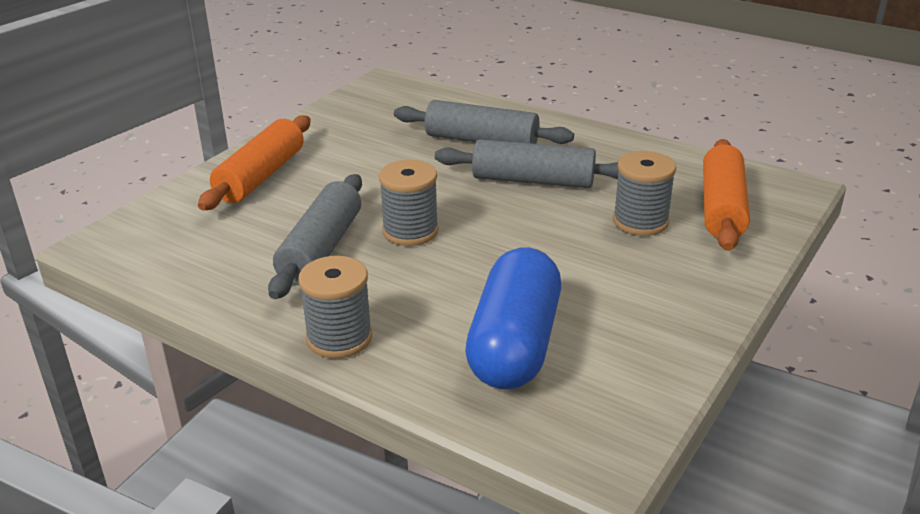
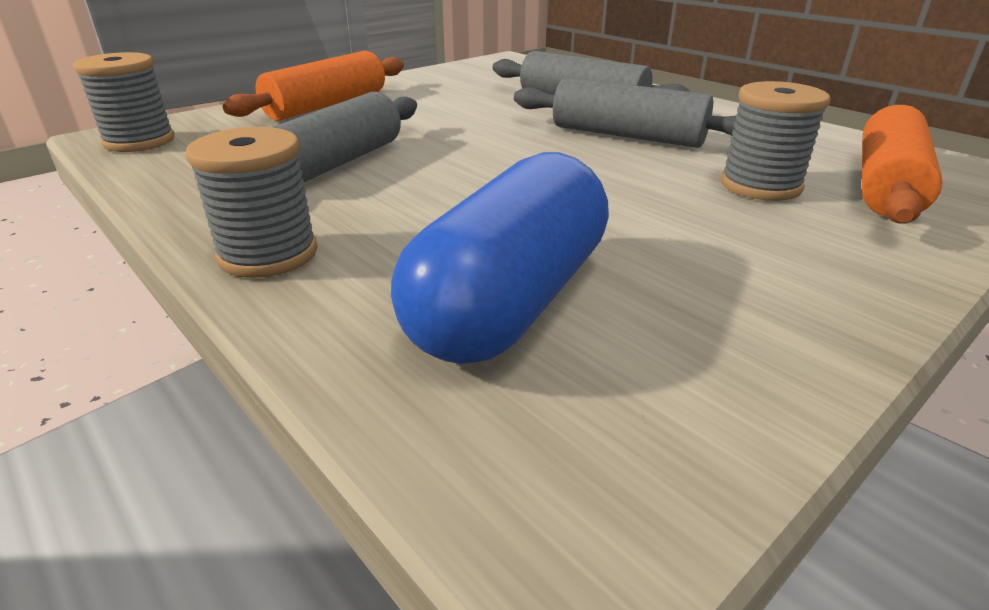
camera: 15 degrees right, 0 degrees up
grey spool [379,160,439,246] -> grey spool moved to [73,52,175,152]

